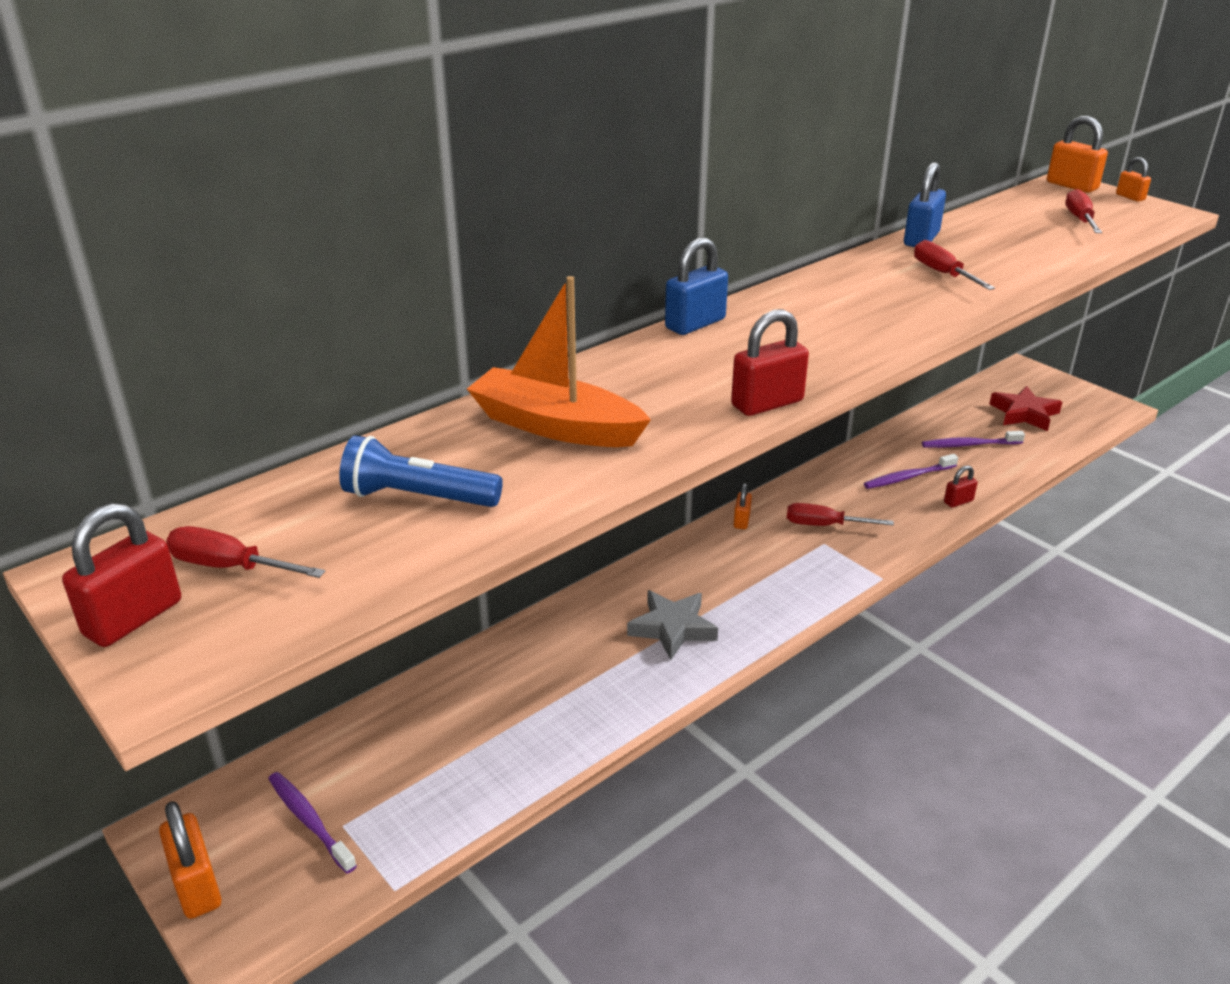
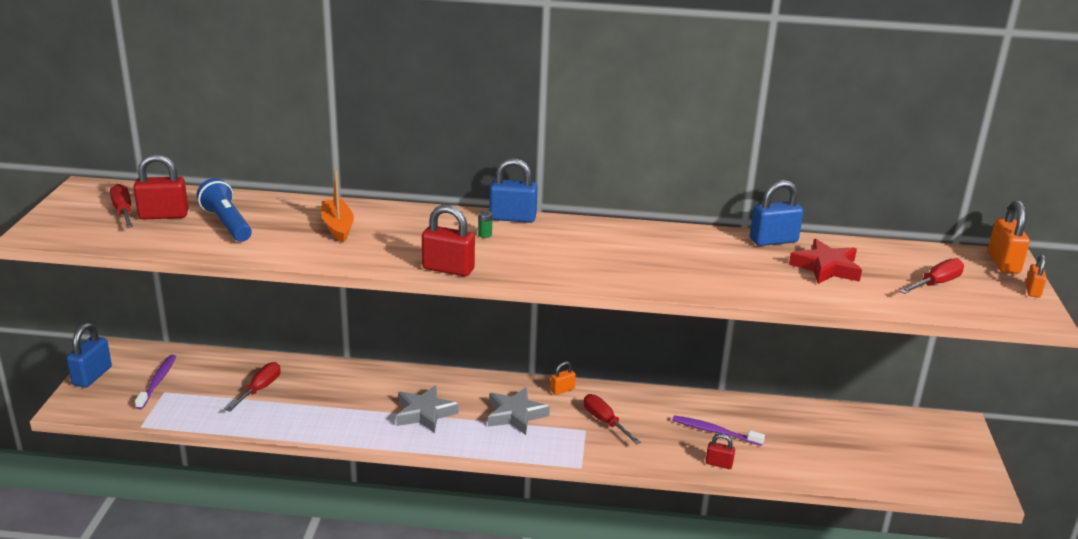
camera: 45 degrees right, 5 degrees down
red padlock [62,503,181,647] -> red padlock moved to [133,154,188,220]
orange padlock [159,801,222,919] -> blue padlock [66,323,112,388]
orange boat [467,276,651,447] -> orange boat [321,170,354,243], size x0.64
red screwdriver [914,240,995,290] -> red screwdriver moved to [226,362,281,412]
purple toothbrush [922,431,1025,448] -> none
red star [989,386,1062,431] -> red star moved to [789,239,862,284]
none -> green battery [478,210,492,238]
none -> grey star [488,387,550,435]

